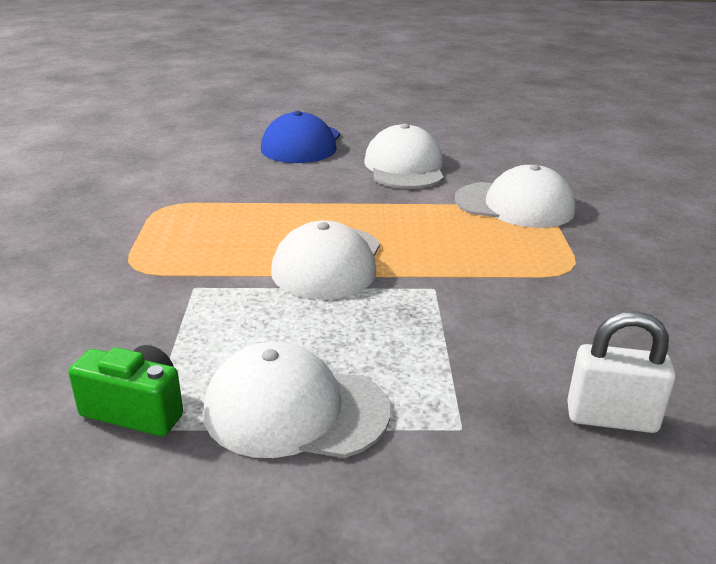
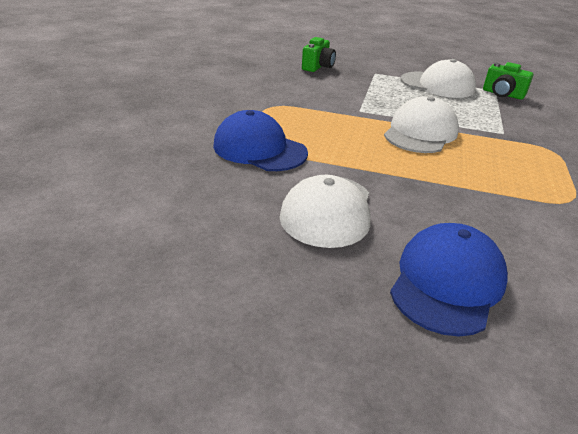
camera: 165 degrees left, 5 degrees up
white cap [454,164,575,228] -> blue cap [213,110,308,171]
white padlock [567,312,676,433] -> green camera [302,37,336,72]

